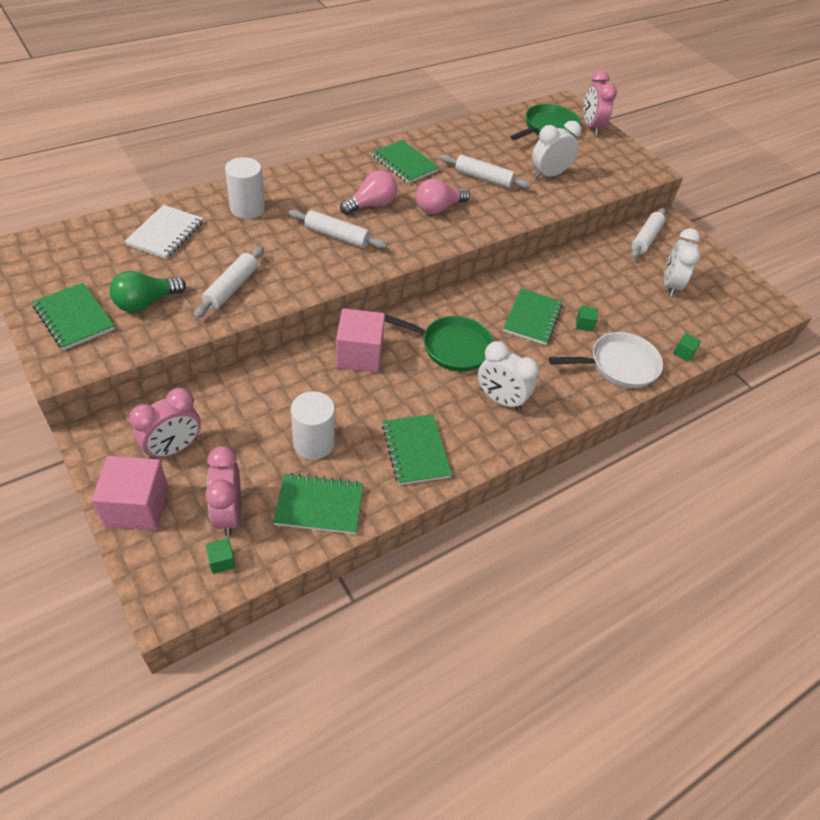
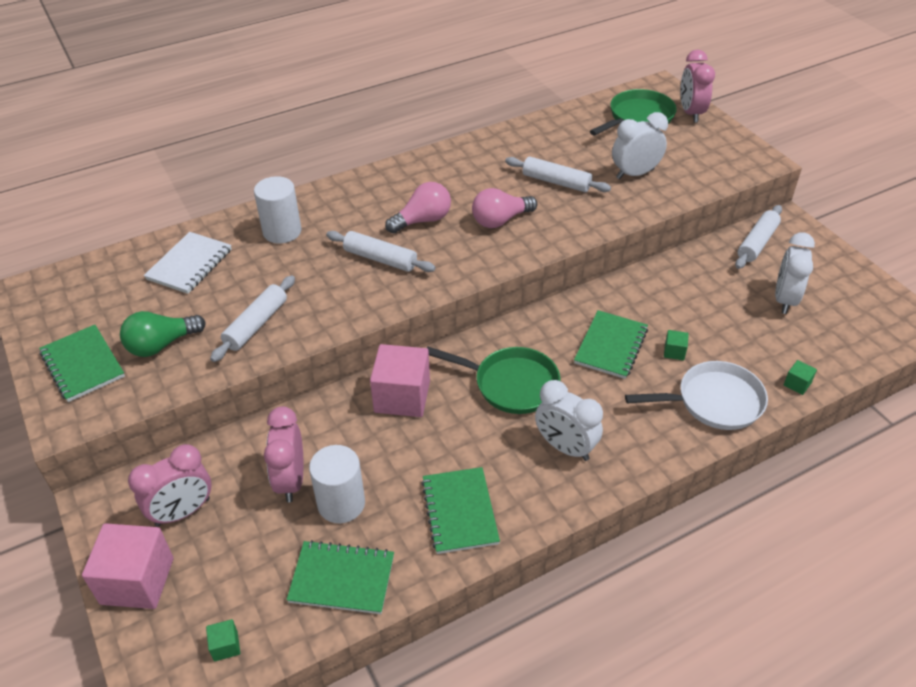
camera: 10 degrees right, 5 degrees down
pink clock [205,446,241,536] -> pink clock moved to [264,406,303,502]
green notebook [372,140,439,184] -> none

